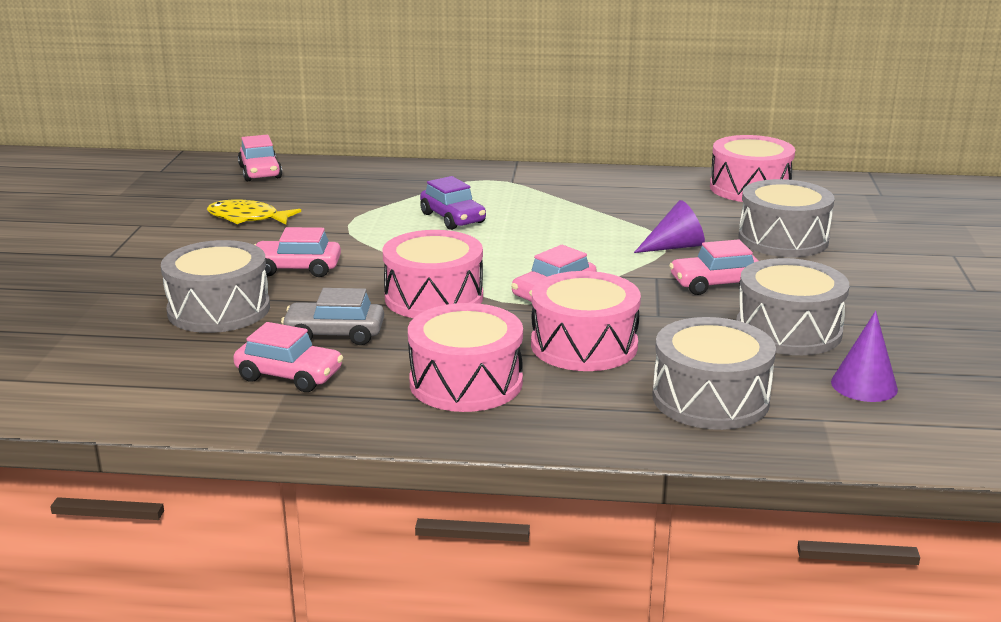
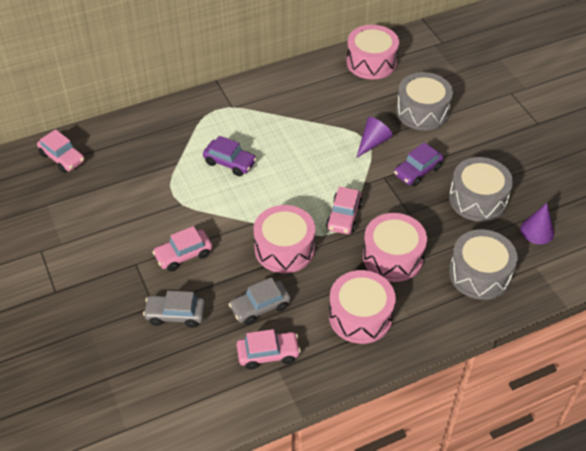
camera: 30 degrees left, 25 degrees up
grey drum [161,240,270,333] -> grey car [143,291,206,328]
yellow fish [207,199,301,225] -> none
pink car [669,239,759,295] -> purple car [394,142,443,187]

